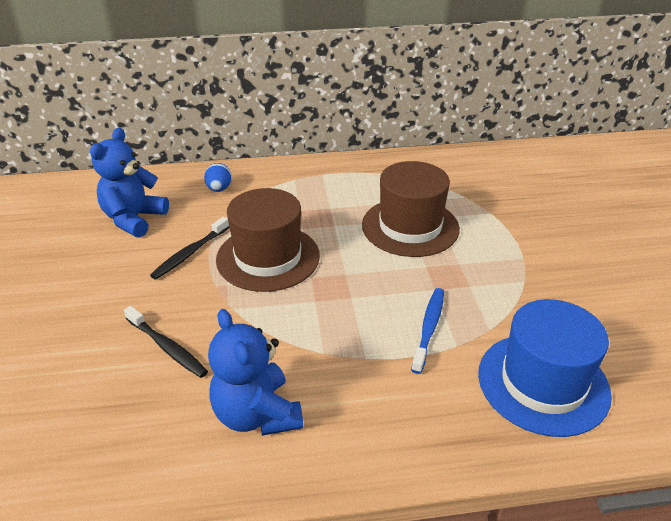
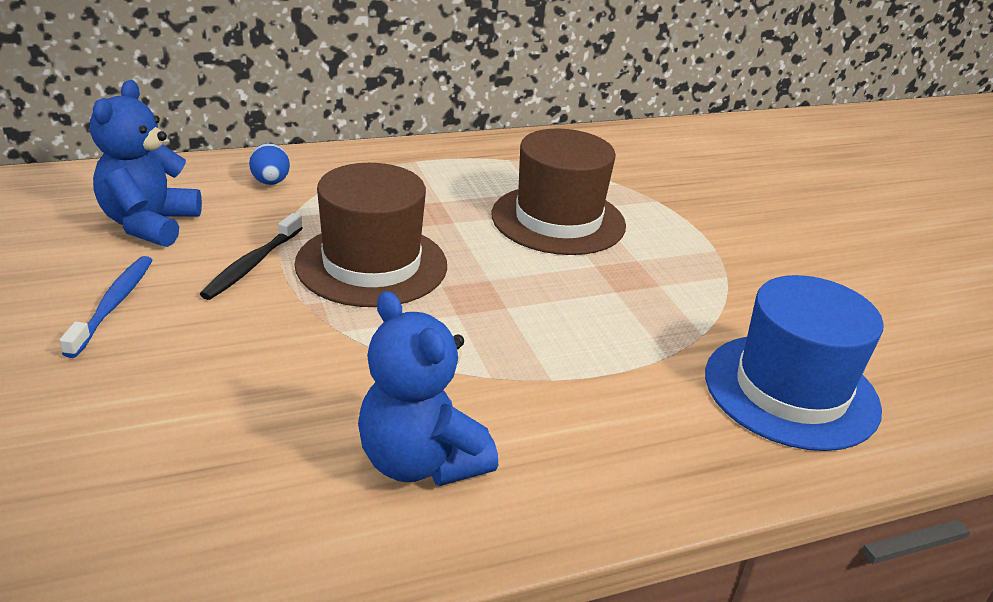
camera: 15 degrees left, 5 degrees down
black toothbrush [124,306,208,378] -> none
blue toothbrush [411,288,444,374] -> blue toothbrush moved to [59,256,153,358]

